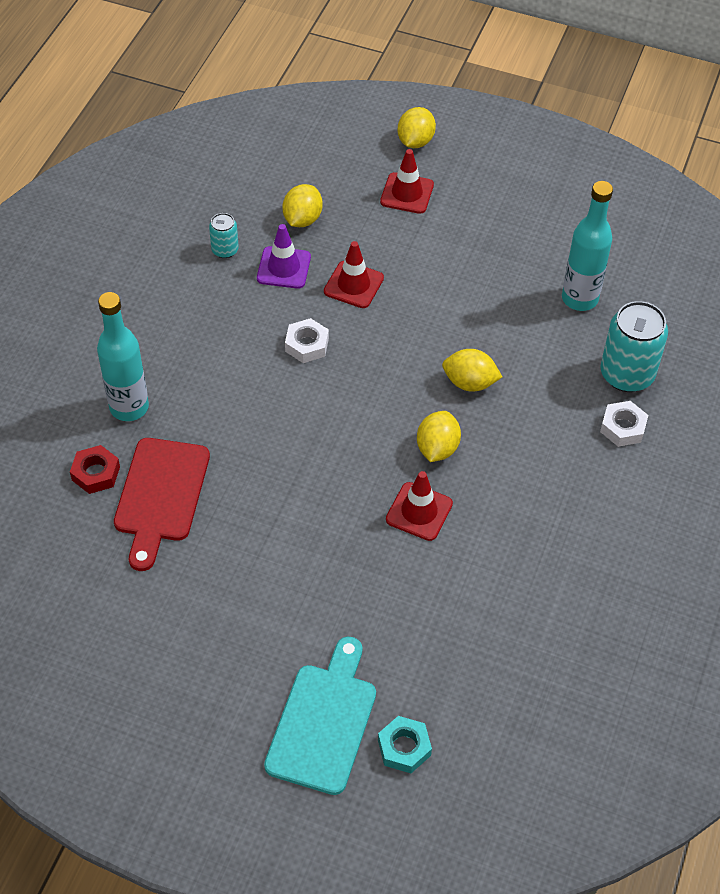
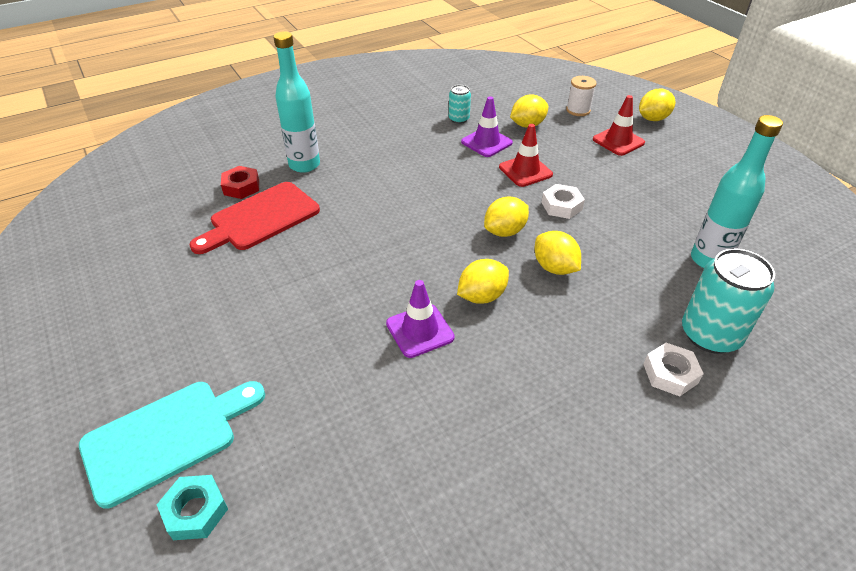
camera: 40 degrees right, 10 degrees down
white nut [285,318,329,363] -> white nut moved to [541,184,585,219]
red traffic cone [386,471,453,541] -> purple traffic cone [386,280,455,358]
none -> yellow lemon [484,196,529,237]
none -> white spool [566,76,596,116]

